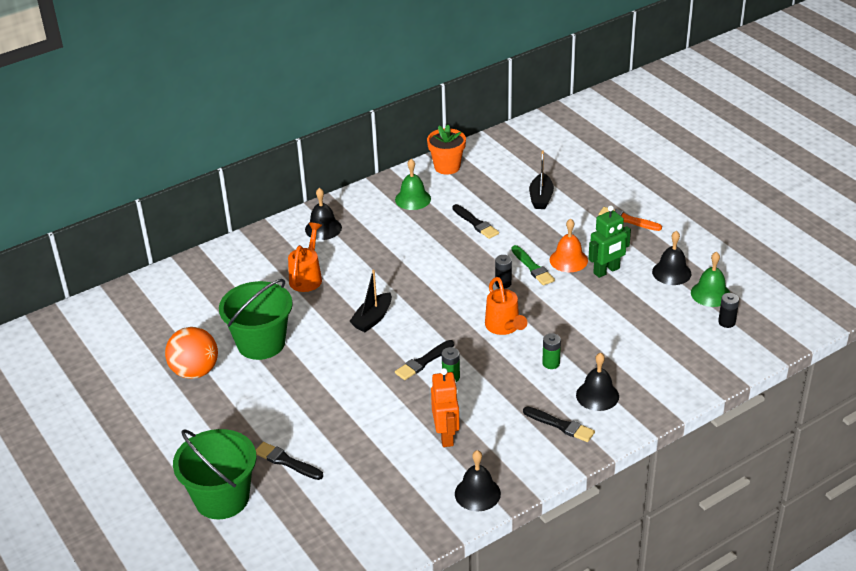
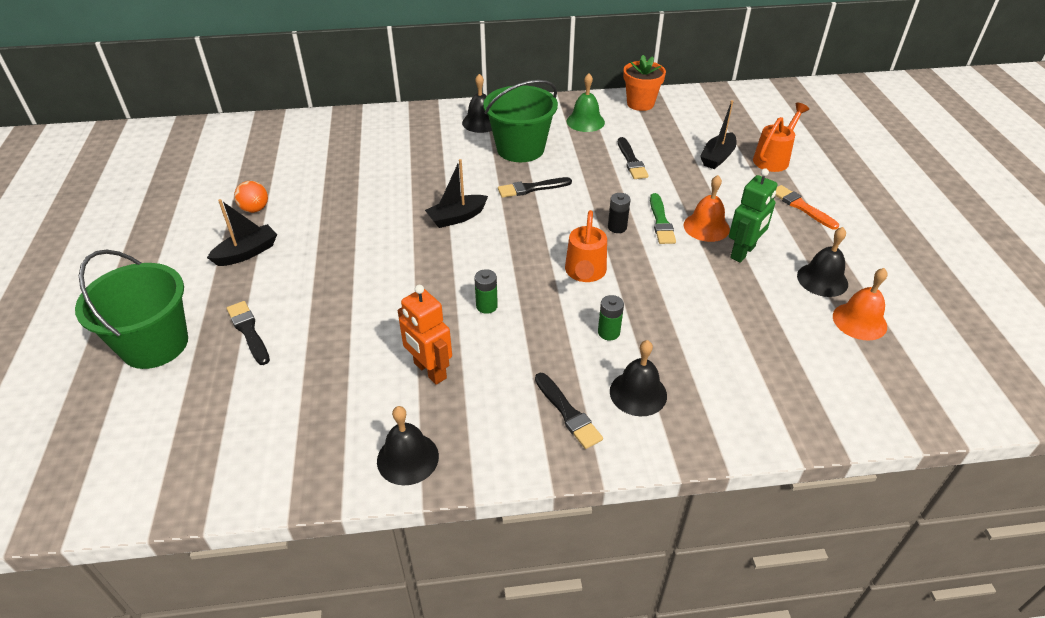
camera: 25 degrees right, 5 degrees up
orange ball [165,327,218,379] -> orange ball [234,181,268,213], size x0.57
green bucket [219,279,293,360] -> green bucket moved to [483,80,558,162]
orange watering can [288,223,322,292] -> orange watering can moved to [753,103,809,172]
black brush [395,340,454,380] -> black brush moved to [498,177,572,198]
orange robot [431,368,460,447] -> orange robot turned 120 degrees clockwise [398,285,452,385]
green robot [588,205,631,278] -> green robot turned 45 degrees counterclockwise [729,168,777,263]
green bell [691,252,730,307] -> orange bell [833,268,887,341]
black battery [718,293,739,328] -> none
none -> black boat [207,199,277,266]

